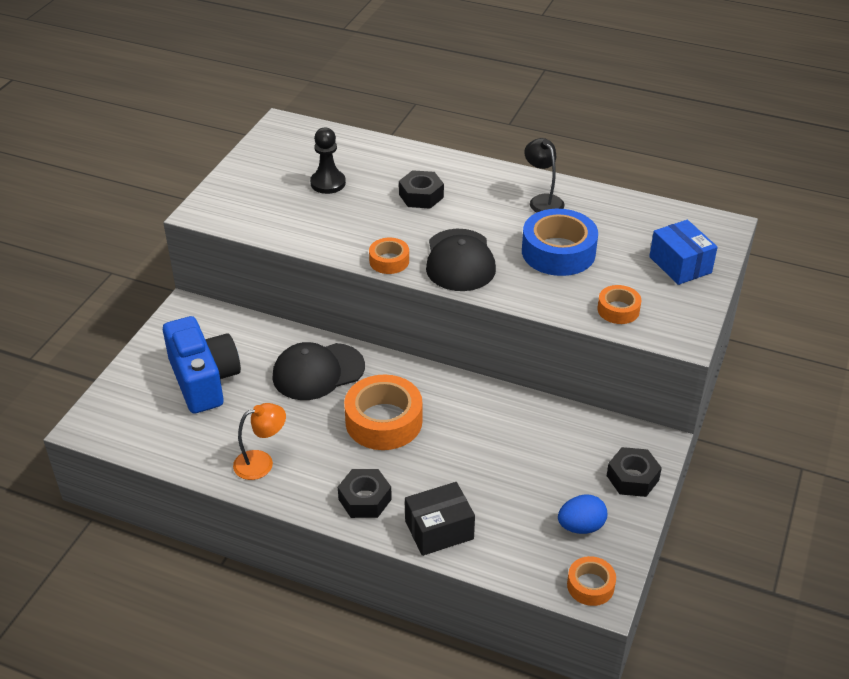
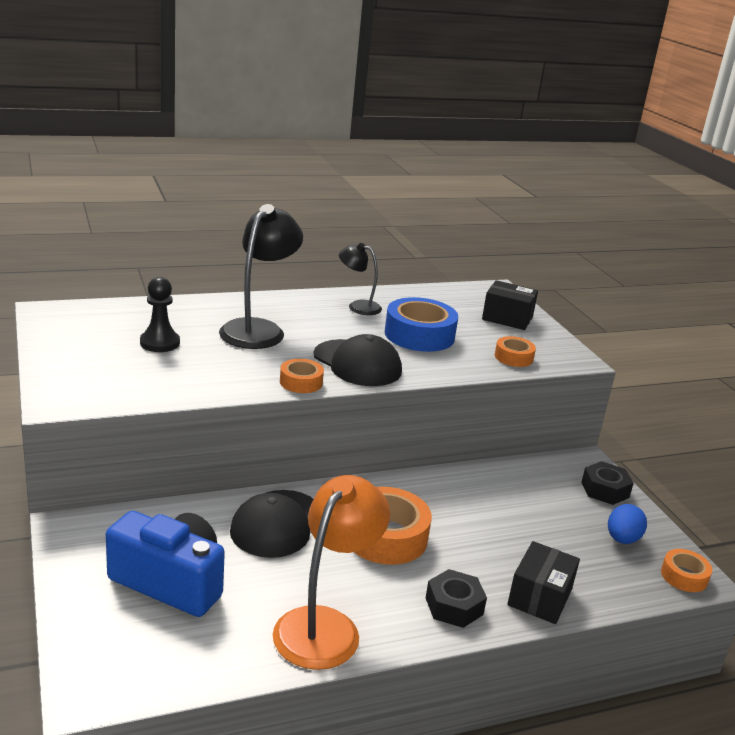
camera: 45 degrees left, 15 degrees down
orange lamp [233,403,286,480] -> orange lamp [273,475,390,670], size x1.78
black nut [399,170,444,209] -> black lamp [219,204,303,349]
blue box [649,220,718,285] -> black box [482,280,538,330]

